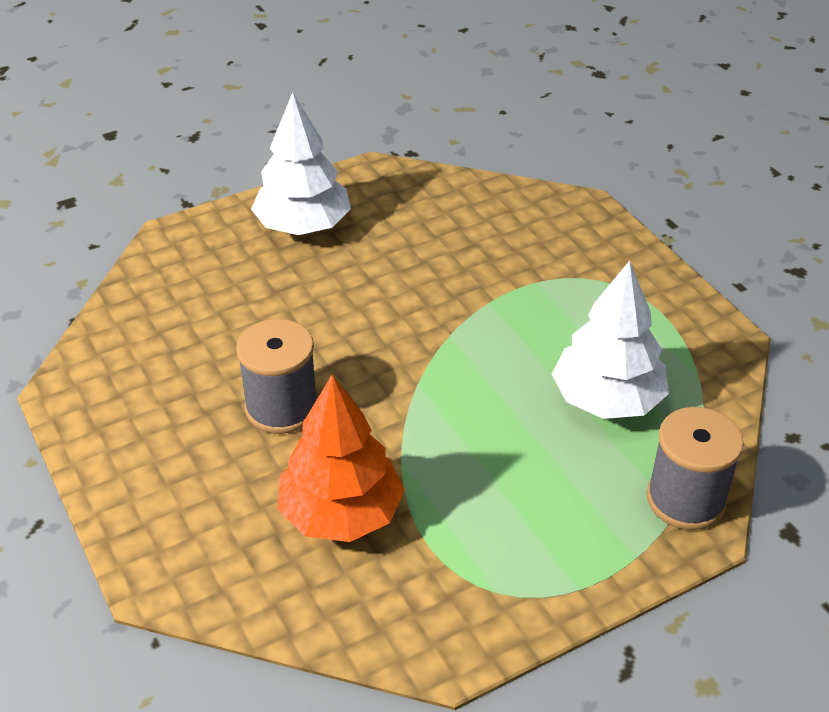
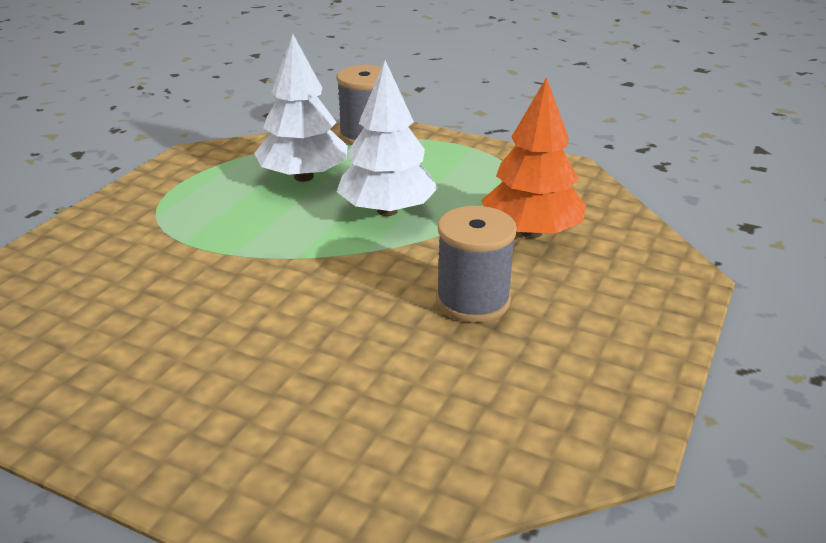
camera: 125 degrees left, 10 degrees down
white tree [251,92,351,235] -> white tree moved to [337,60,438,216]

